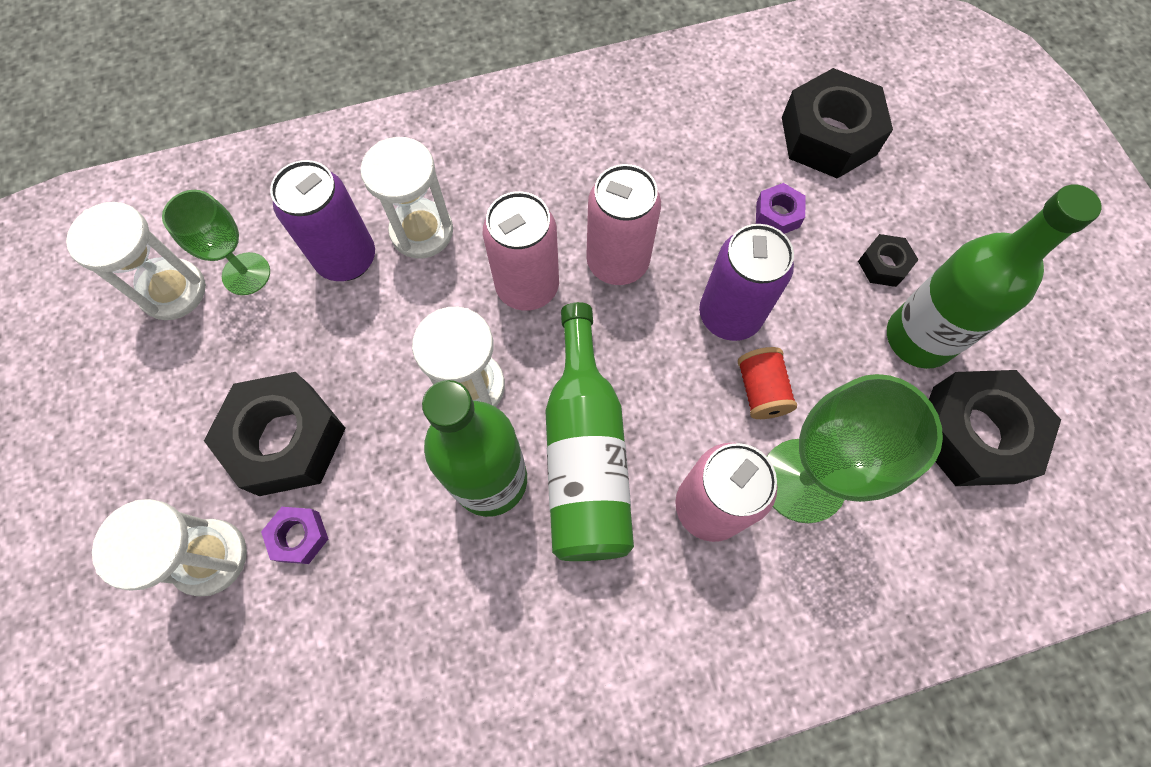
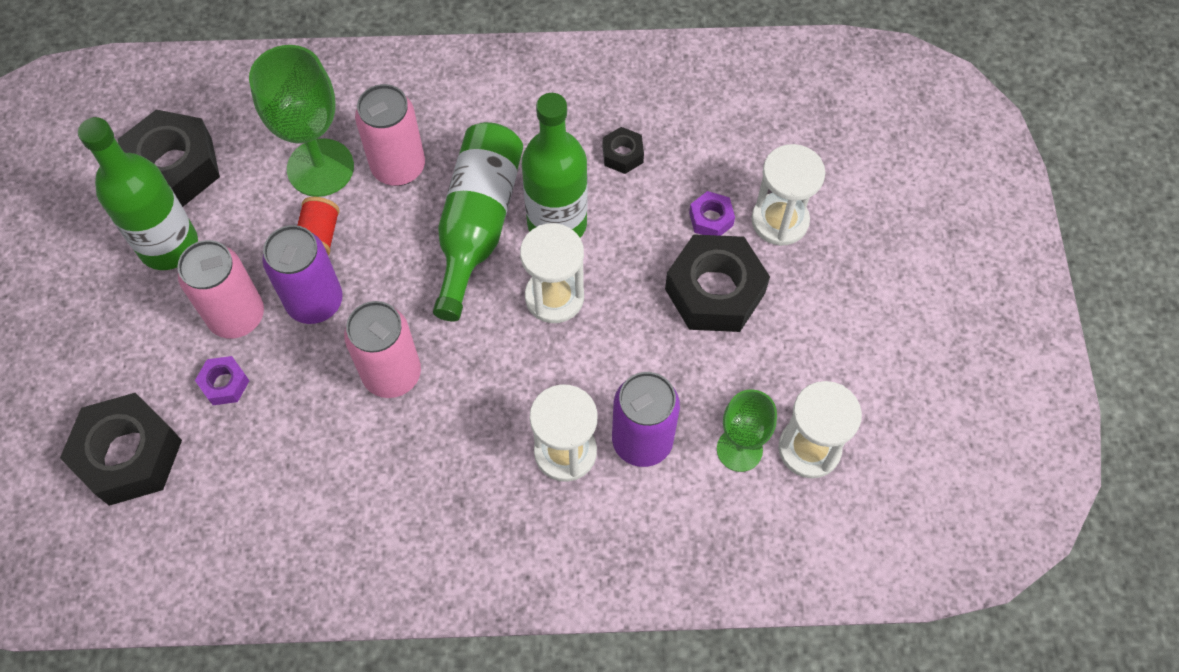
camera: 165 degrees left, 5 degrees down
pink can [483,191,559,311] -> pink can moved to [177,240,264,338]
black nut [858,234,919,287] -> black nut moved to [603,127,644,174]

